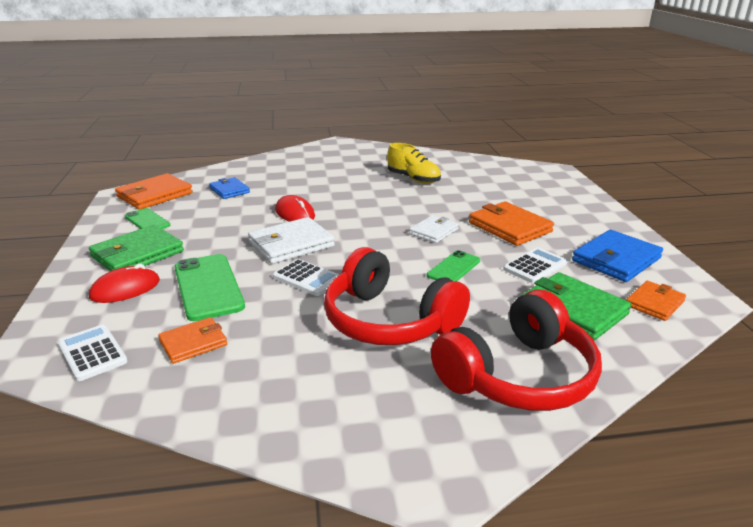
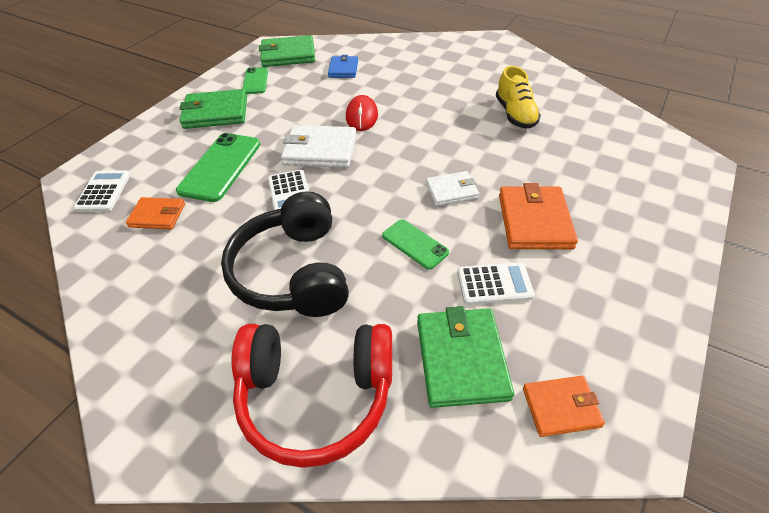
camera: 40 degrees right, 20 degrees up
red mouse [89,264,160,303] -> none
orange wallet [115,173,193,210] -> green wallet [259,35,315,67]
red headphones [324,247,470,345] -> black headphones [221,192,349,317]
green phone [427,250,480,281] -> green phone turned 60 degrees clockwise [382,220,449,270]
blue wallet [572,230,663,282] -> none

